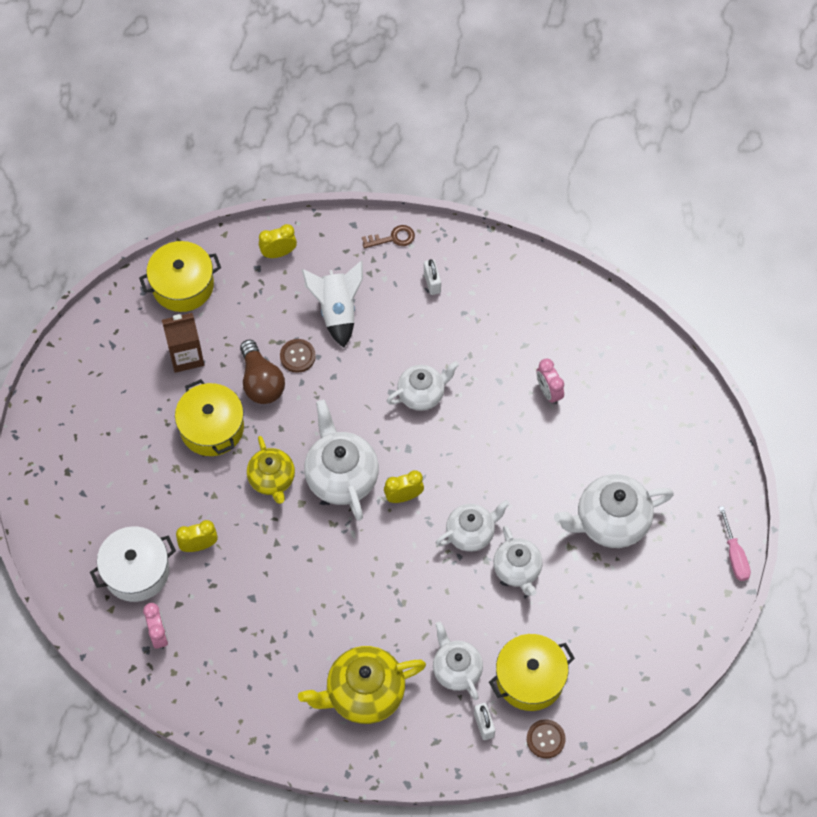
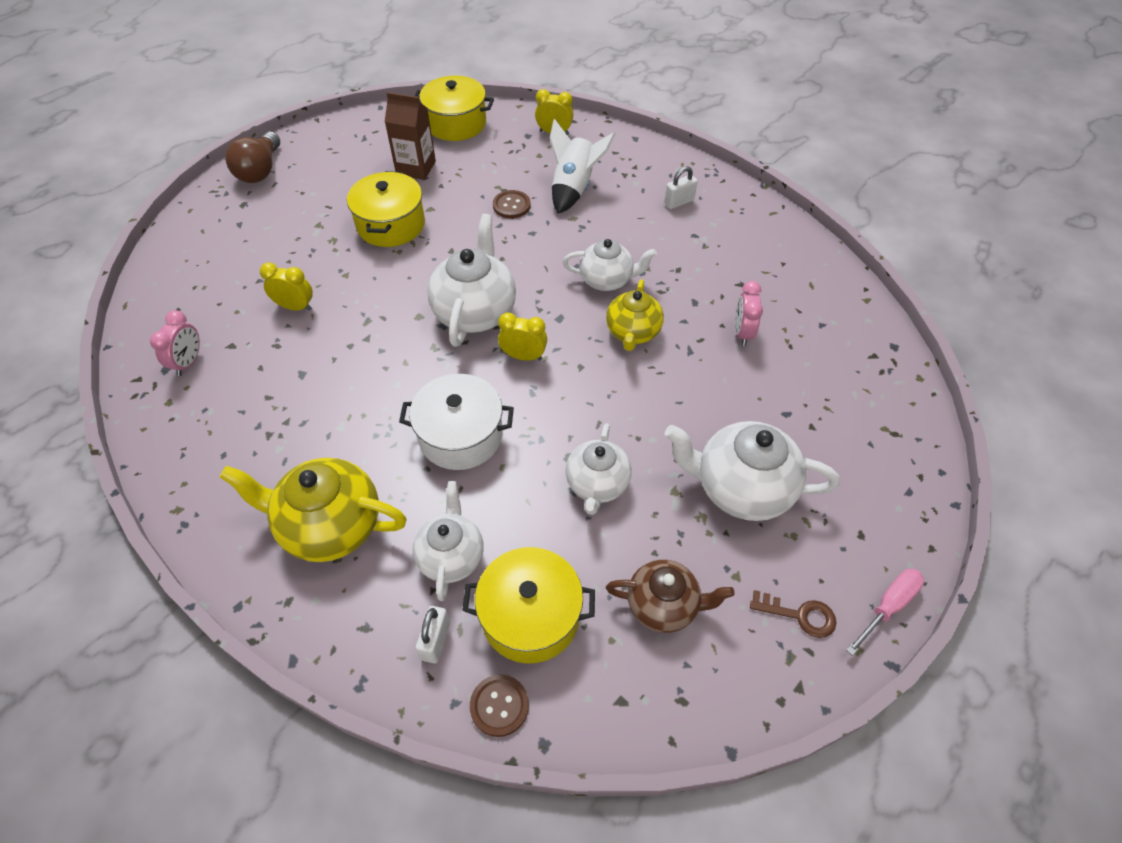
camera: 30 degrees right, 10 degrees down
white pot [90,526,176,602] -> white pot moved to [399,374,514,470]
brown light bulb [240,340,285,404] -> brown light bulb moved to [225,131,280,183]
yellow teapot [247,436,295,504] -> yellow teapot moved to [606,279,664,351]
brown key [362,225,415,248] -> brown key moved to [750,590,836,638]
white padlock [424,259,441,295] -> white padlock turned 45 degrees clockwise [664,166,698,209]
white teapot [436,500,510,552] -> none
pink screwdriver [719,506,751,581] -> pink screwdriver turned 150 degrees counterclockwise [846,569,924,656]
none -> brown teapot [606,559,735,633]

